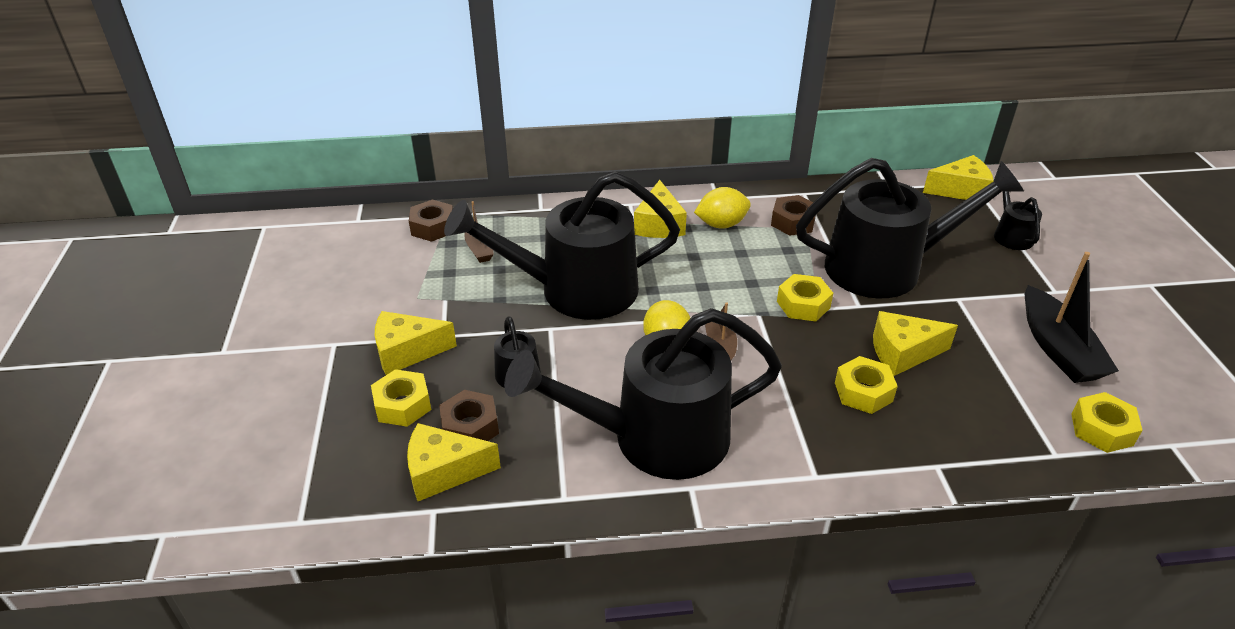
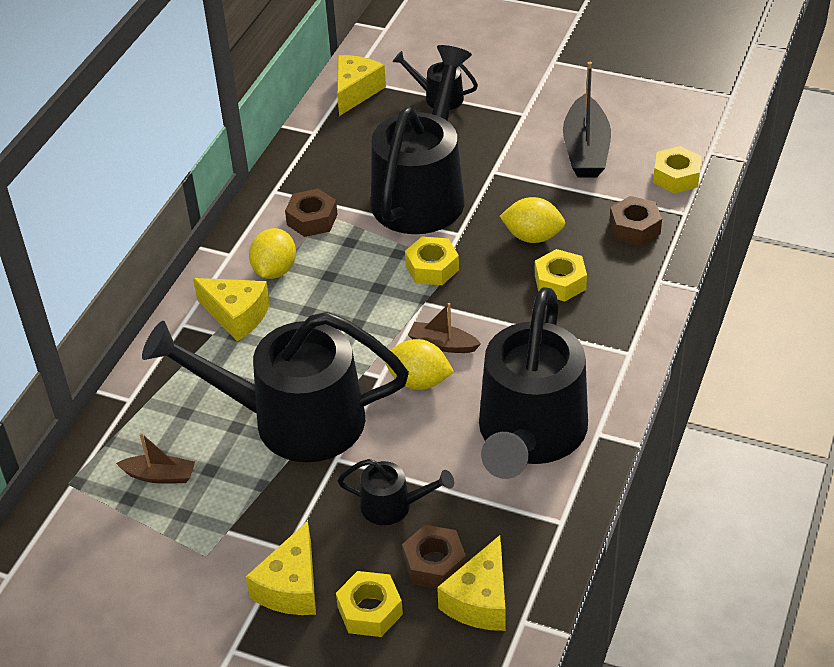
camera: 60 degrees left, 5 degrees up
brown nut [409,200,453,242] -> brown nut moved to [609,196,662,246]
black watering can [444,172,680,320] -> black watering can turned 75 degrees clockwise [142,312,409,462]
yellow cheese [873,311,958,376] -> yellow lemon [500,197,565,243]
black boat [1025,252,1119,383] -> black boat turned 75 degrees clockwise [563,62,611,178]

